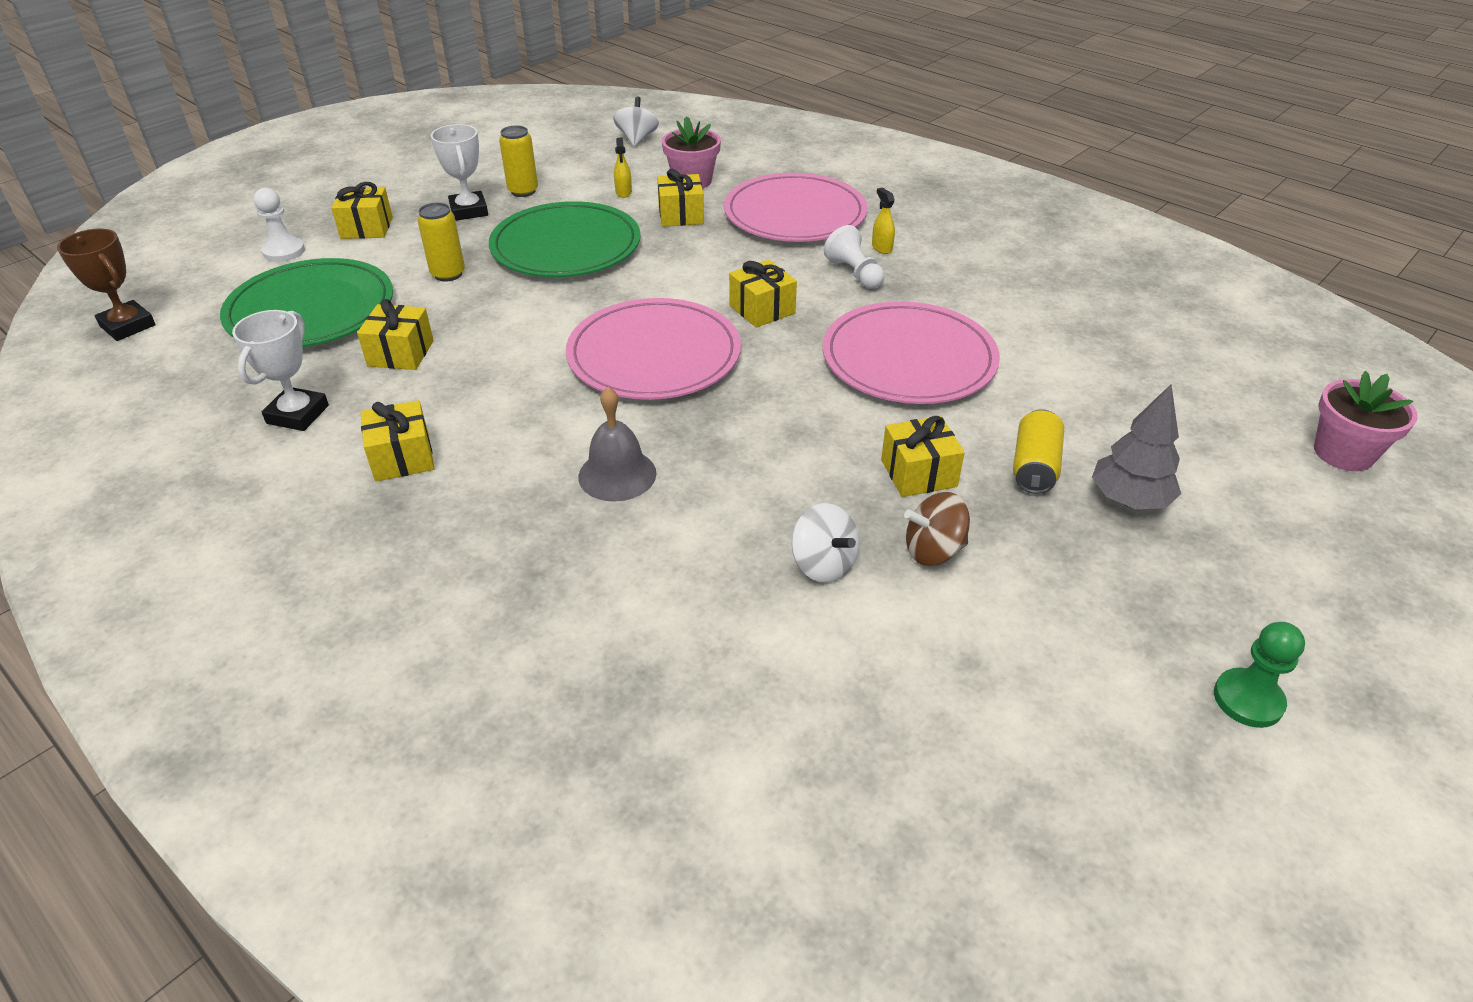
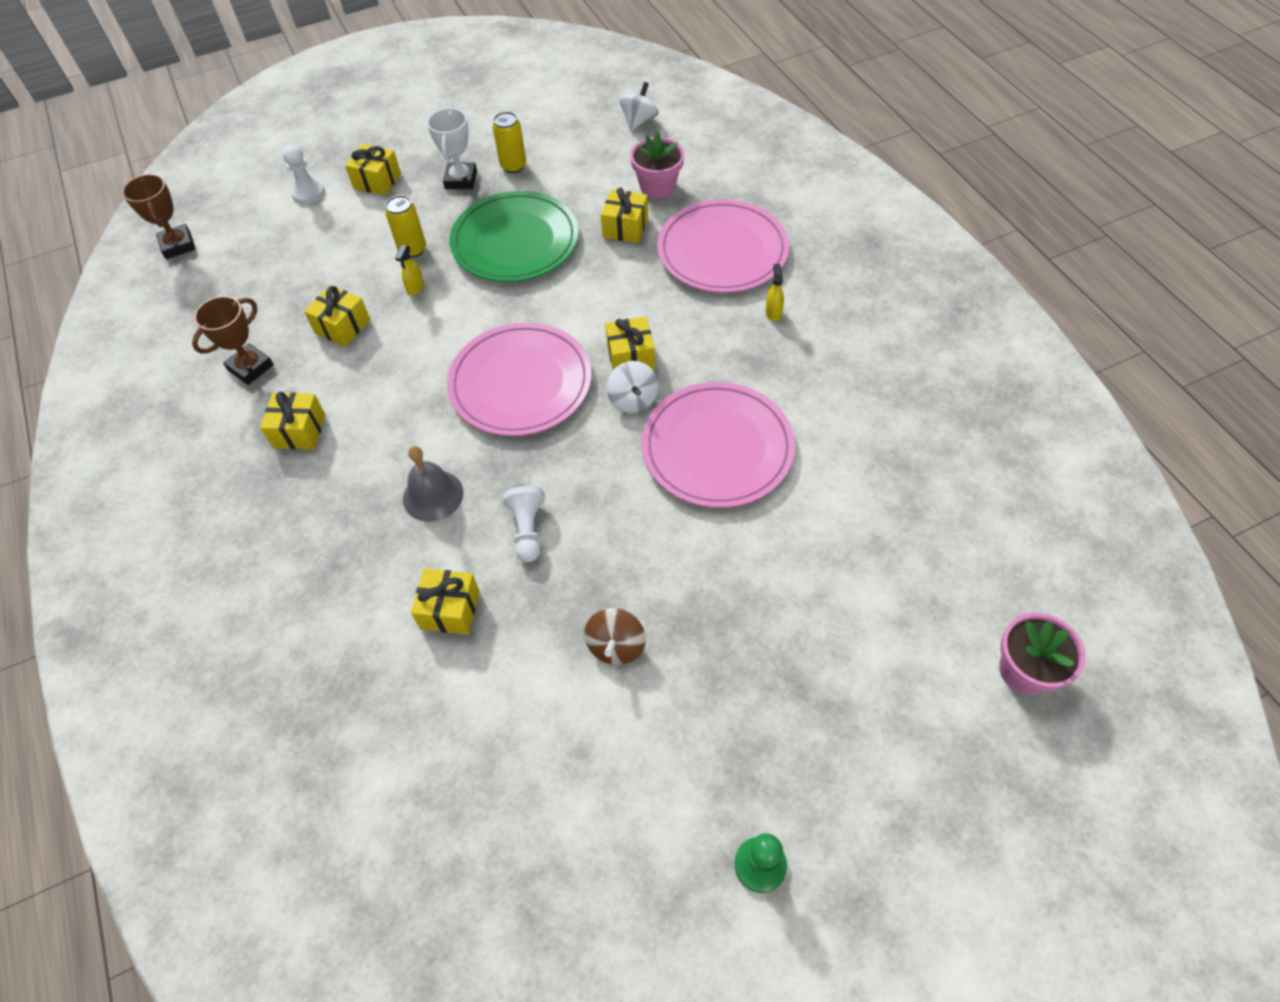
camera: 25 degrees right, 15 degrees up
green plate [220,258,393,347] -> none
white trophy [232,310,329,431] -> brown trophy [192,296,274,385]
yellow spray bottle [614,137,632,198] -> yellow spray bottle moved to [395,245,424,295]
white spinning top [791,503,859,583] -> white spinning top moved to [607,361,659,413]
white pawn [824,225,884,289] -> white pawn moved to [502,486,545,563]
yellow gift [881,416,965,497] -> yellow gift moved to [411,568,479,635]
brown spinning top [904,492,970,566] -> brown spinning top turned 90 degrees counterclockwise [584,608,646,665]
yellow can [1013,409,1064,494] -> none
grey tree [1092,385,1181,509] -> none

